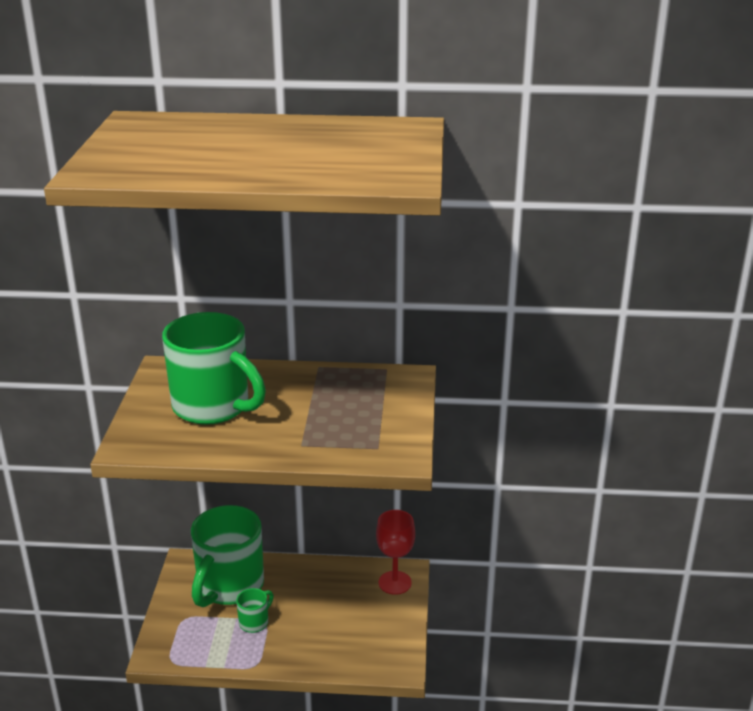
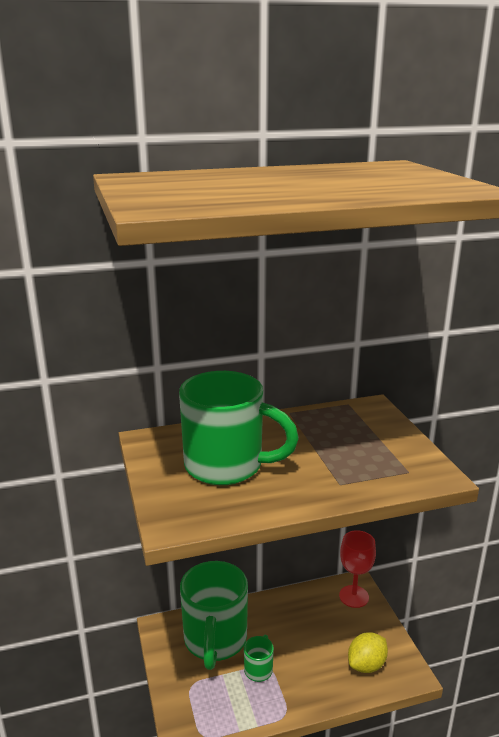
camera: 20 degrees left, 5 degrees down
none -> yellow lemon [348,632,388,673]

